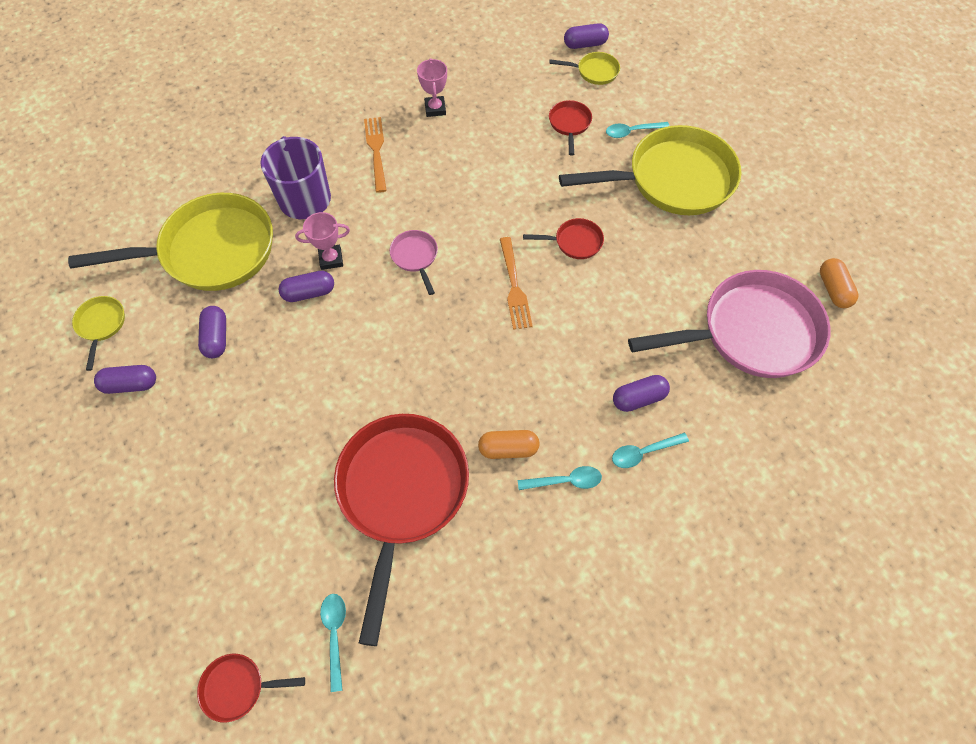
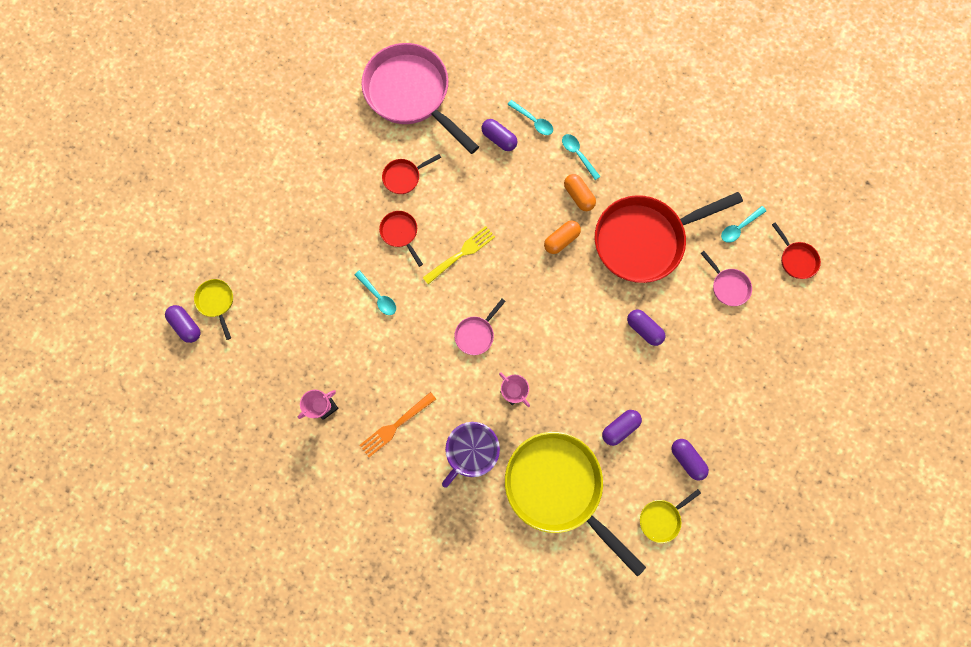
camera: 120 degrees left, 15 degrees up
purple capsule [278,271,334,302] -> purple capsule moved to [627,310,665,346]
orange fork [500,237,533,330] -> yellow fork [423,226,495,284]
red pan [549,100,592,156] -> red pan moved to [382,154,441,194]
yellow pan [559,125,742,215] -> none
turquoise spoon [606,122,669,138] -> turquoise spoon moved to [355,270,396,315]
orange capsule [820,258,858,308] -> orange capsule moved to [544,221,581,254]
none -> pink pan [700,251,752,306]

